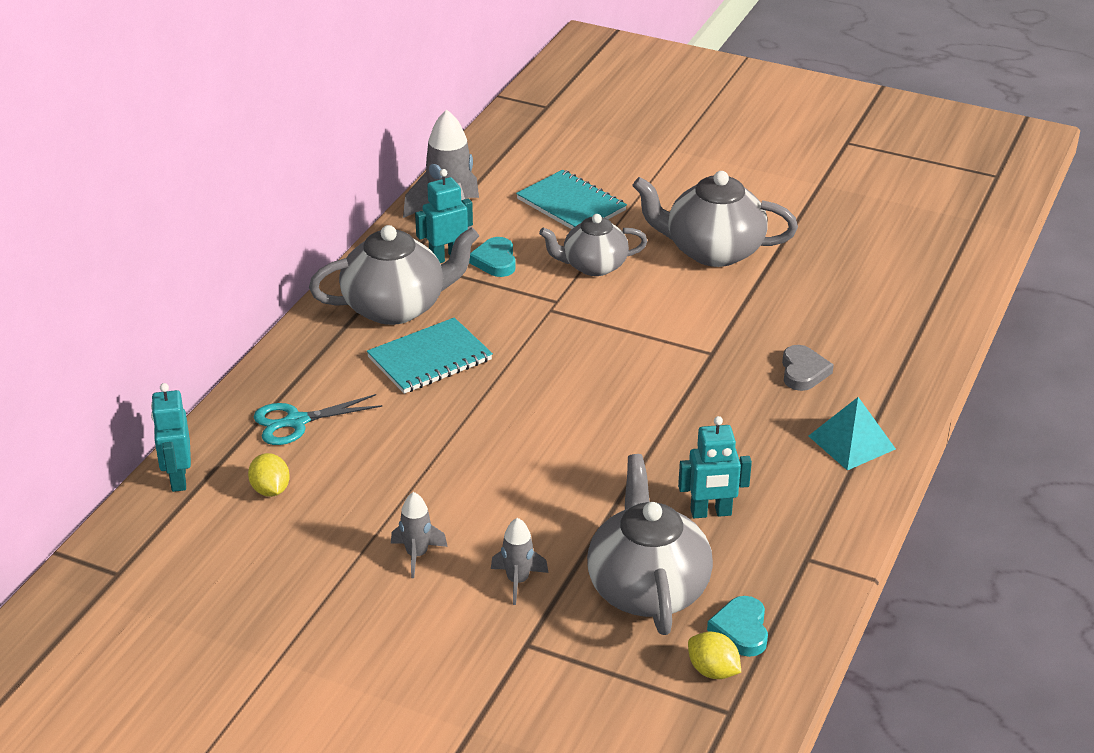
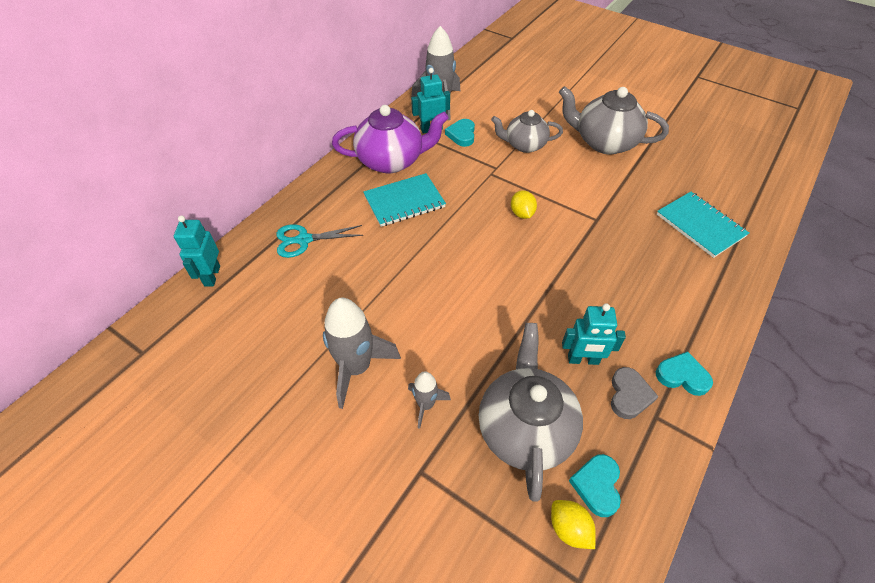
camera: 10 degrees right, 15 degrees up
yellow lemon [248,453,290,497] -> yellow lemon moved to [511,190,537,219]
grey teapot [309,225,479,325] -> purple teapot [332,105,449,173]
grey rocket [391,492,448,578] -> grey rocket [323,298,401,409], size x1.85
turquoise notebook [516,170,627,229] -> turquoise notebook moved to [657,192,749,258]
grey heart [782,345,834,391] -> grey heart moved to [611,367,659,419]
turquoise pyramid [809,397,896,470] -> none
none -> turquoise heart [656,351,713,396]

